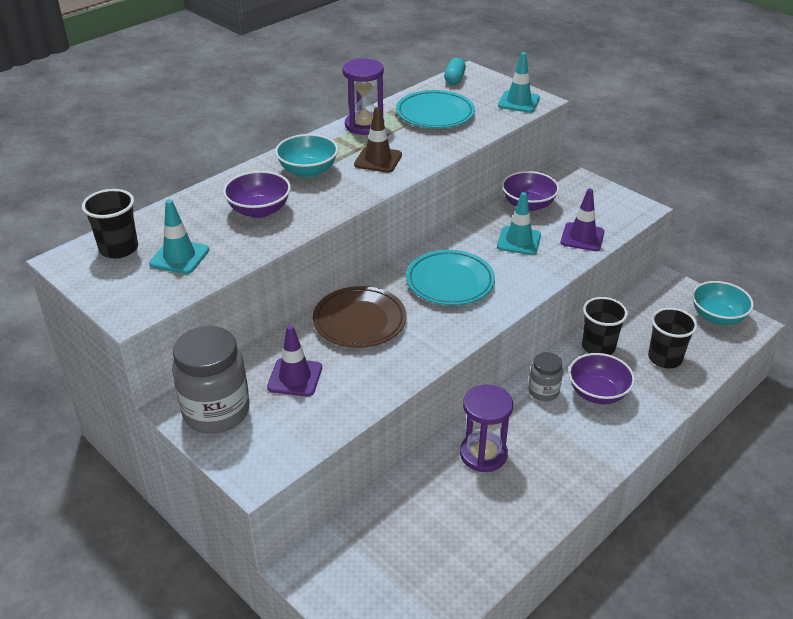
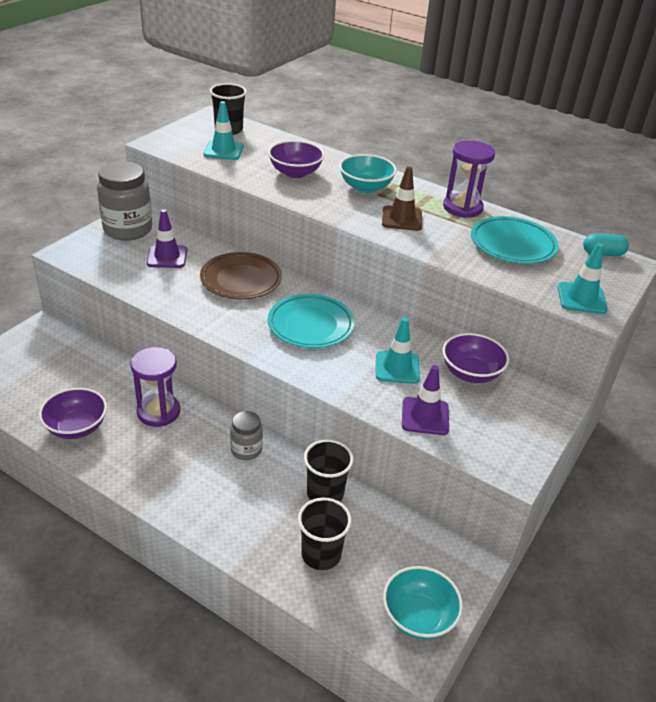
camera: 75 degrees right, 0 degrees up
purple bowl [569,353,635,404] -> purple bowl moved to [39,388,107,439]

